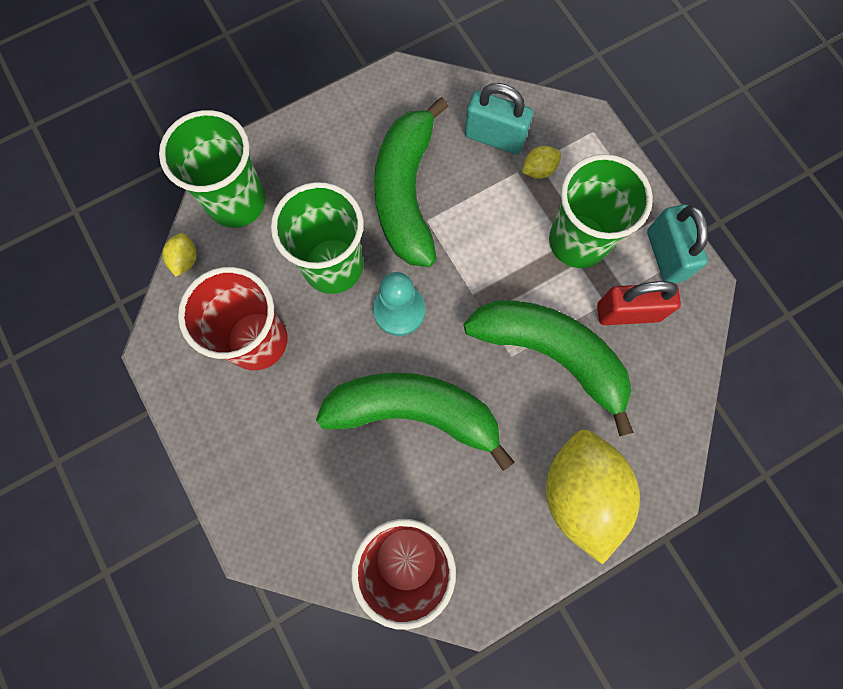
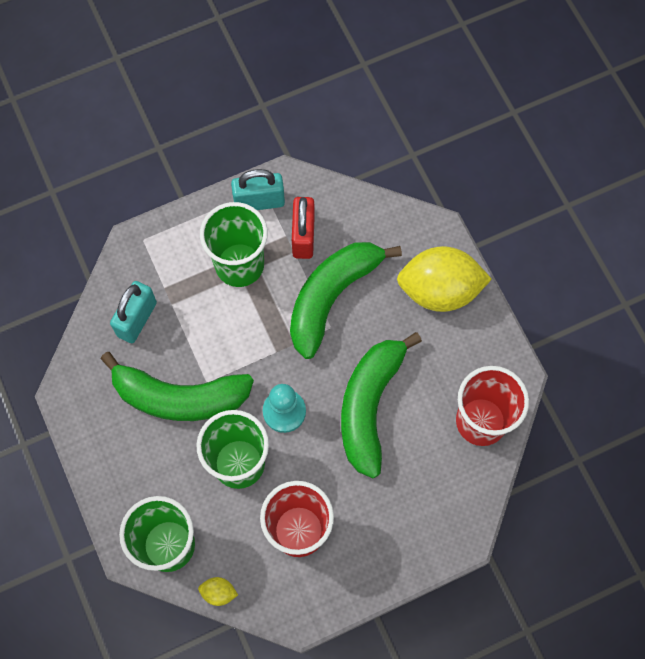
camera: 85 degrees left, 5 degrees down
yellow lemon [522,146,561,179] -> none

